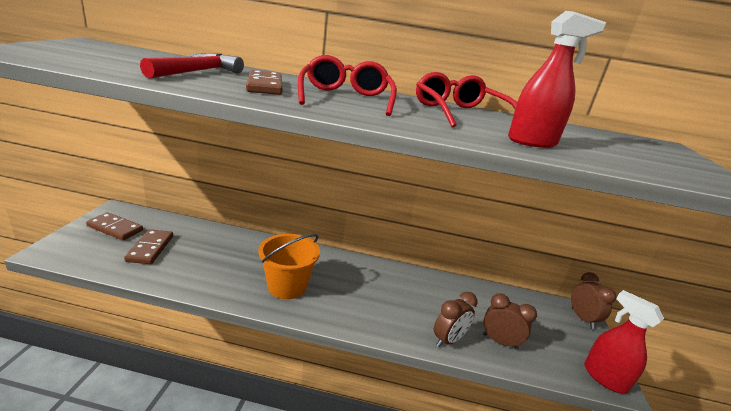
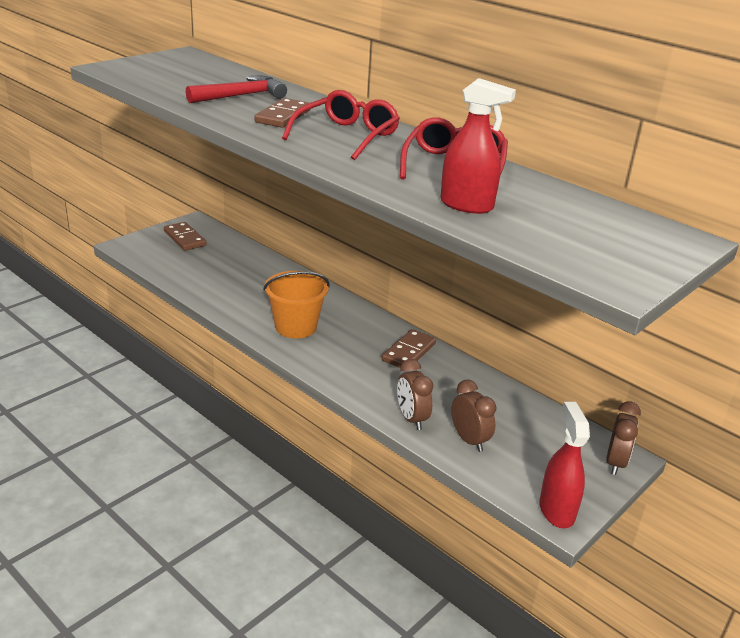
camera: 35 degrees right, 5 degrees up
brown domino [124,229,173,264] -> brown domino moved to [382,329,436,368]
brown clock [434,292,478,347] -> brown clock turned 75 degrees clockwise [397,359,433,430]

